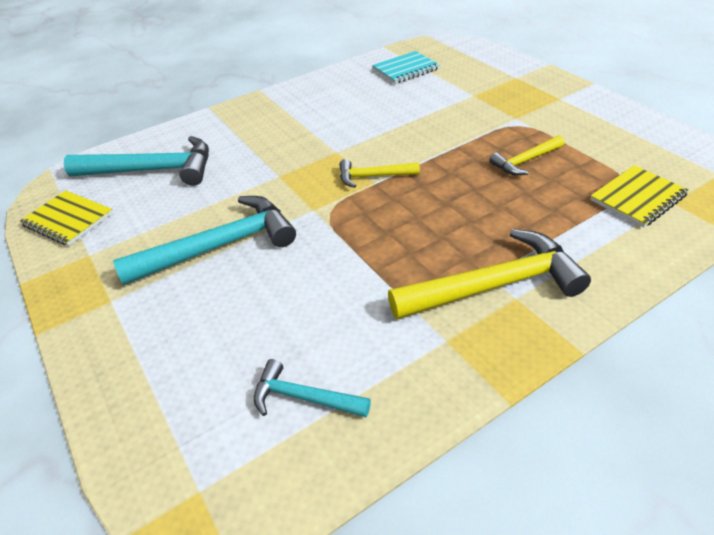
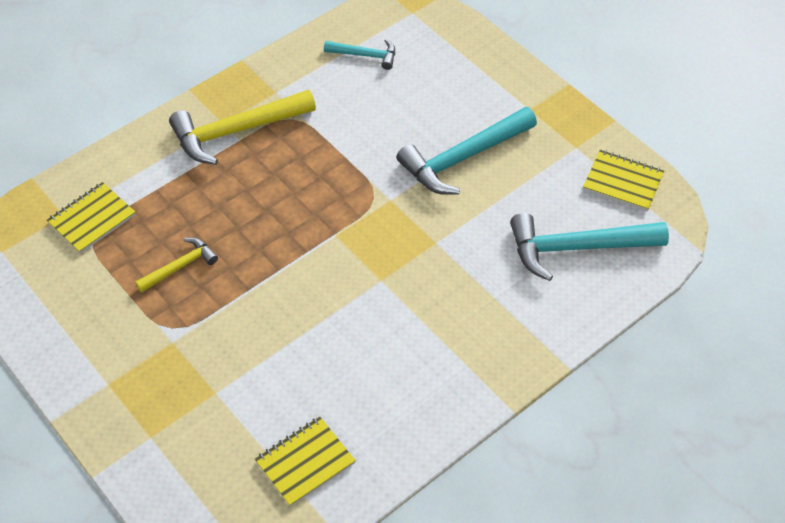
camera: 170 degrees right, 10 degrees up
yellow hammer [339,159,420,188] -> none
turquoise notebook [372,51,440,84] -> yellow notebook [255,416,356,507]

